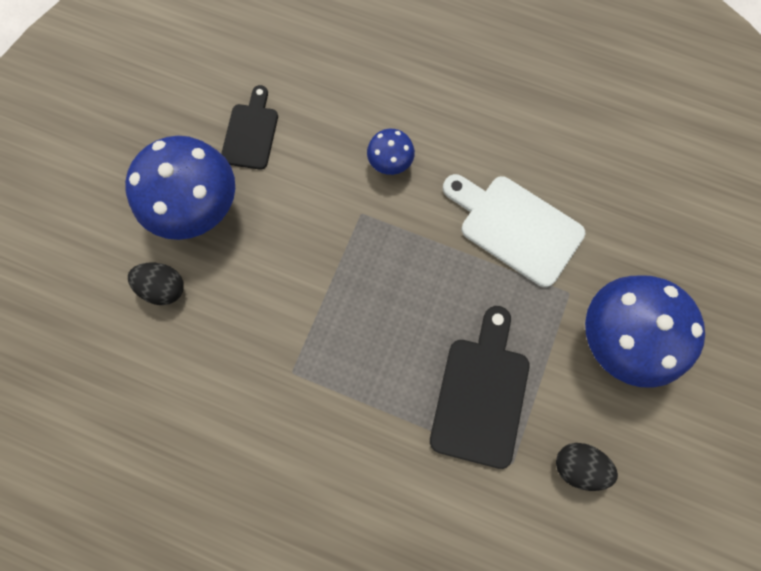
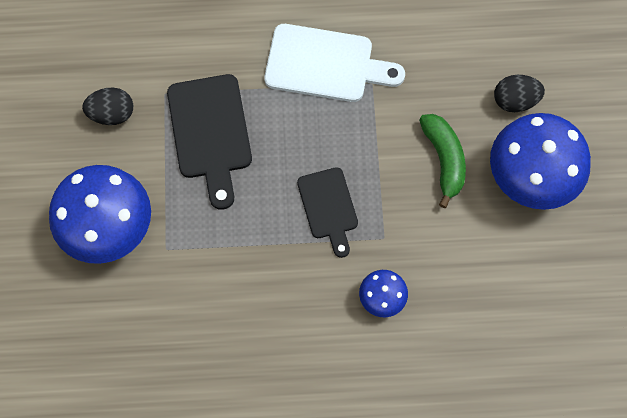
camera: 155 degrees right, 5 degrees down
black cutting board [221,85,278,170] -> black cutting board moved to [297,167,358,258]
white cutting board [443,174,585,287] -> white cutting board moved to [264,24,405,102]
none -> green banana [419,114,466,208]

